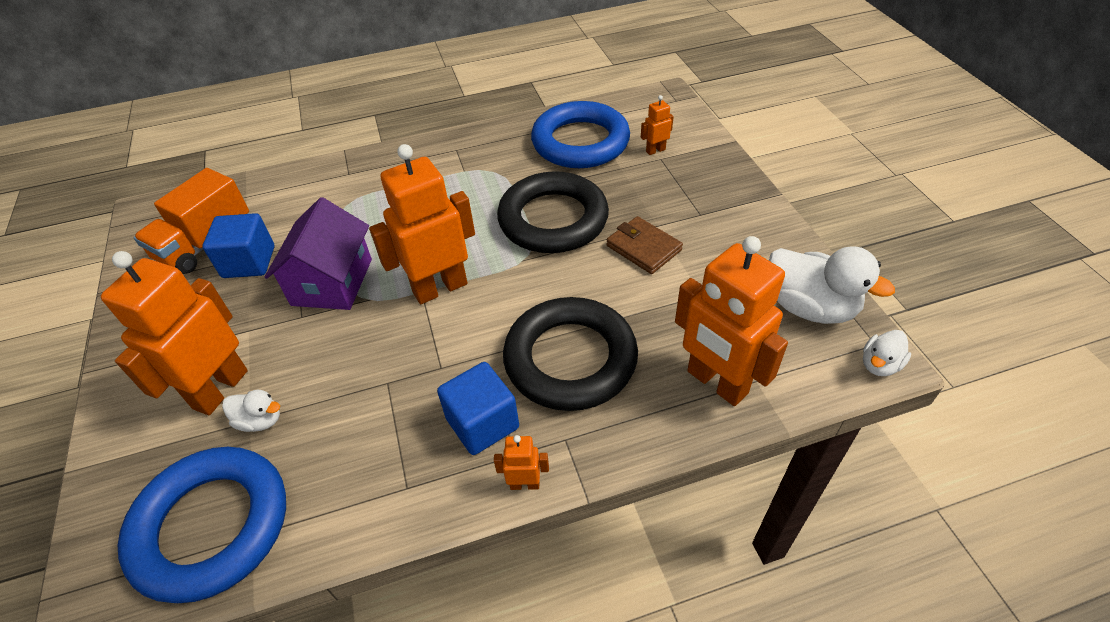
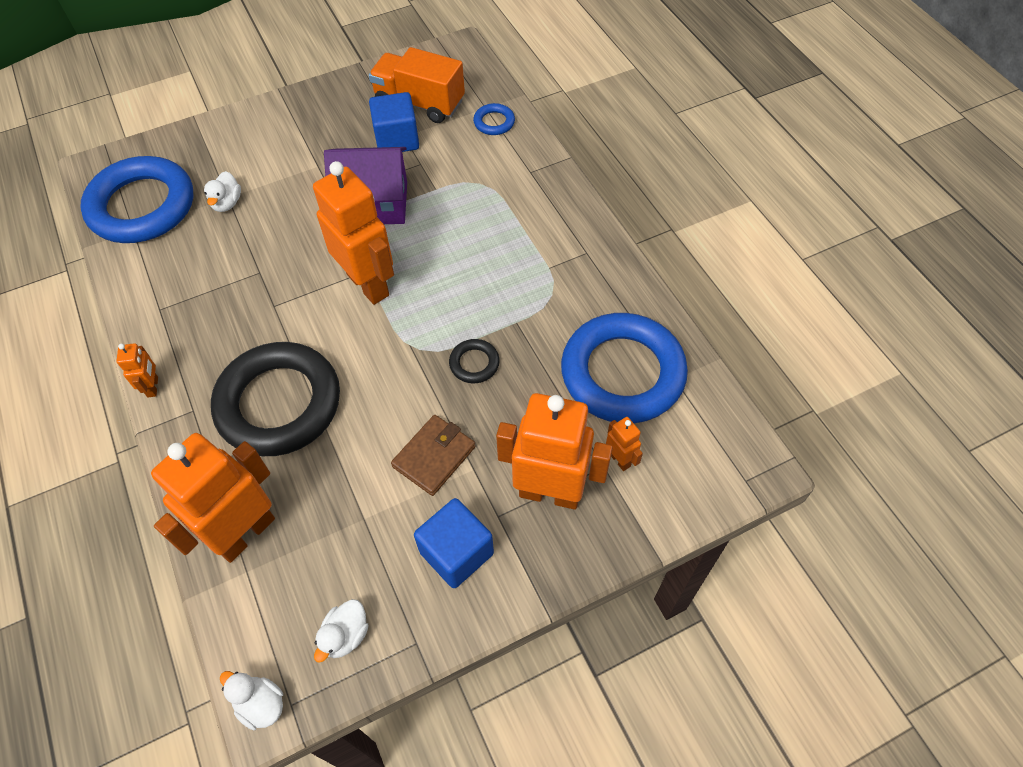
camera: 80 degrees right, 10 degrees up
orange robot [101,251,248,415] -> orange robot moved to [496,393,613,510]
blue cube [437,362,519,455] -> blue cube moved to [414,498,494,588]
black ring [497,171,609,253] -> black ring [449,339,500,383], size x0.41
white duck [769,246,895,324] -> white duck [314,599,369,663], size x0.52
none -> blue ring [473,103,515,135]

